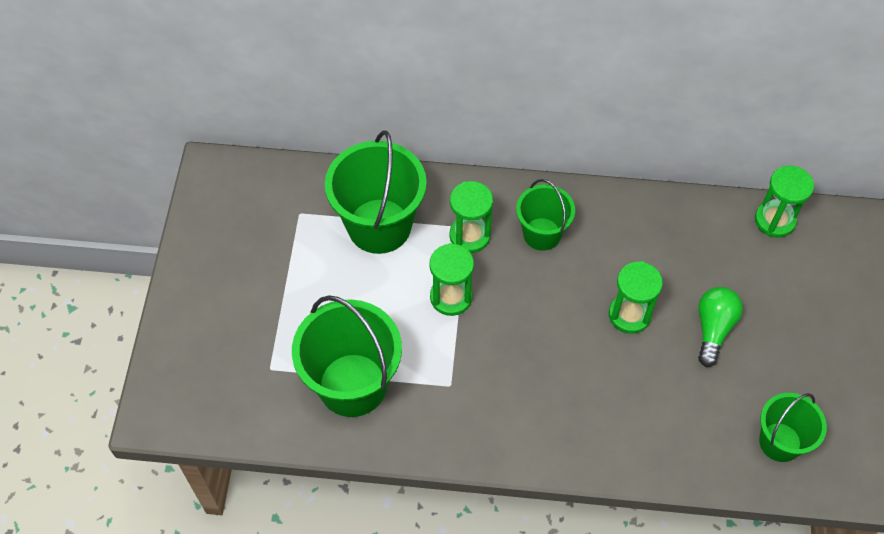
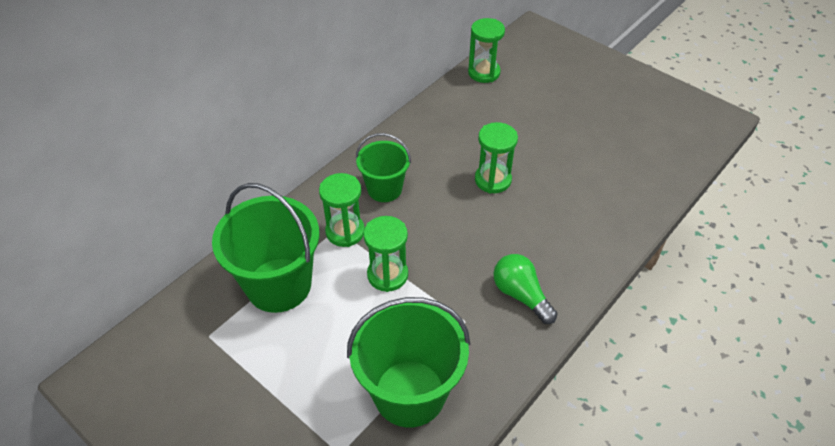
camera: 55 degrees left, 10 degrees down
green light bulb [698,287,743,367] -> green light bulb moved to [493,254,558,324]
green bucket [759,393,827,462] -> none

